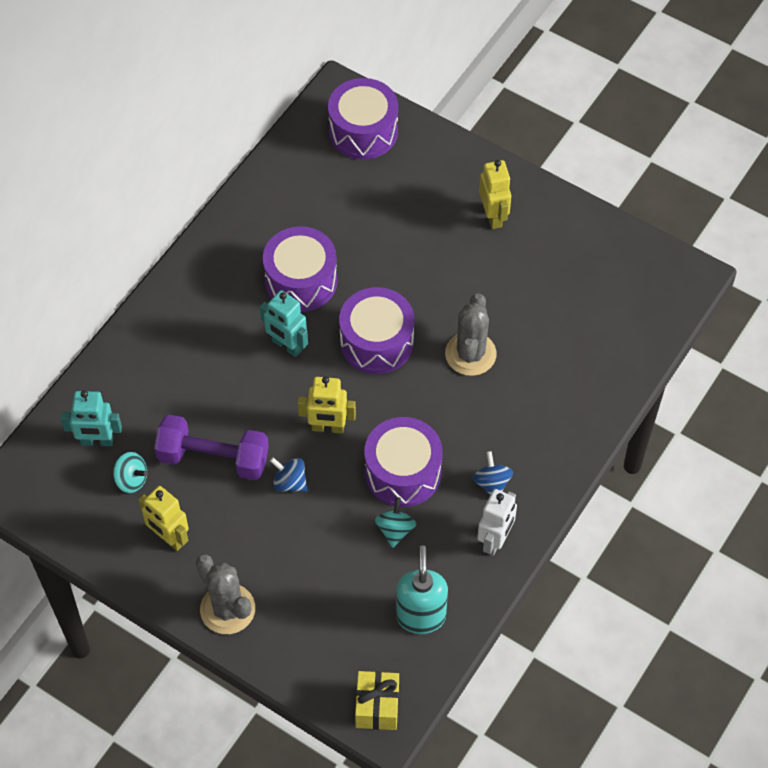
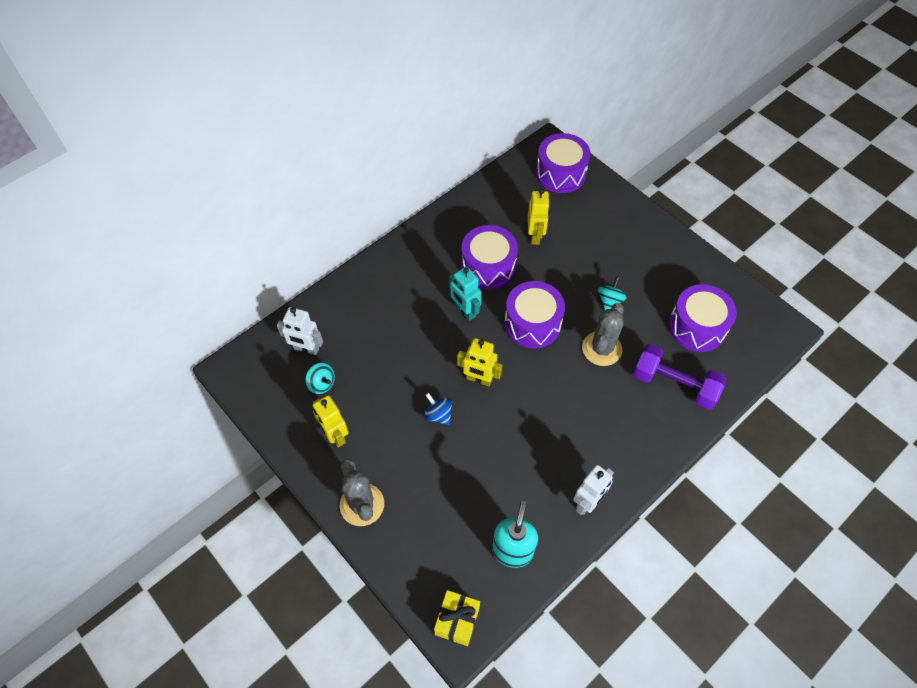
camera: 15 degrees right, 0 degrees up
turquoise robot [61,390,122,446] -> white robot [277,307,323,355]
purple dumbbell [154,415,269,480] -> purple dumbbell moved to [633,344,726,410]
purple drum [364,417,443,507] -> purple drum moved to [669,284,737,352]
turquoise spinning top [375,497,416,548] -> turquoise spinning top moved to [598,276,627,310]
blue spinning top [473,451,513,495] -> none
yellow robot [479,160,511,229] -> yellow robot moved to [528,189,550,245]

